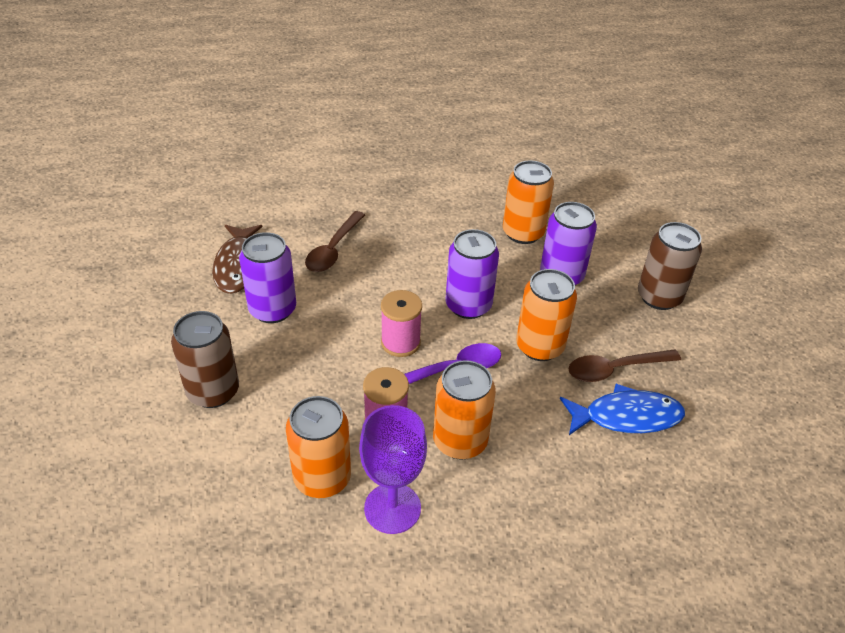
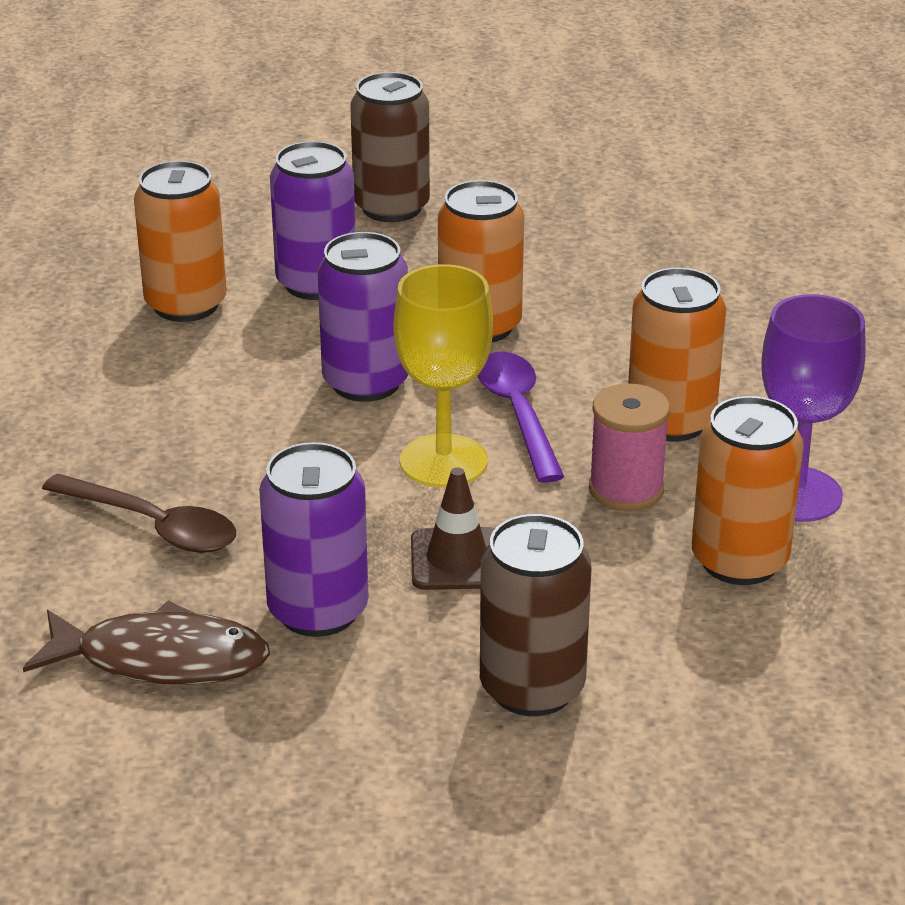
camera: 80 degrees left, 10 degrees down
pink spool [381,290,422,357] -> yellow goblet [394,264,493,488]
blue fish [560,384,685,435] -> none
brown spoon [568,349,681,382] -> none
none -> brown traffic cone [411,468,495,590]

